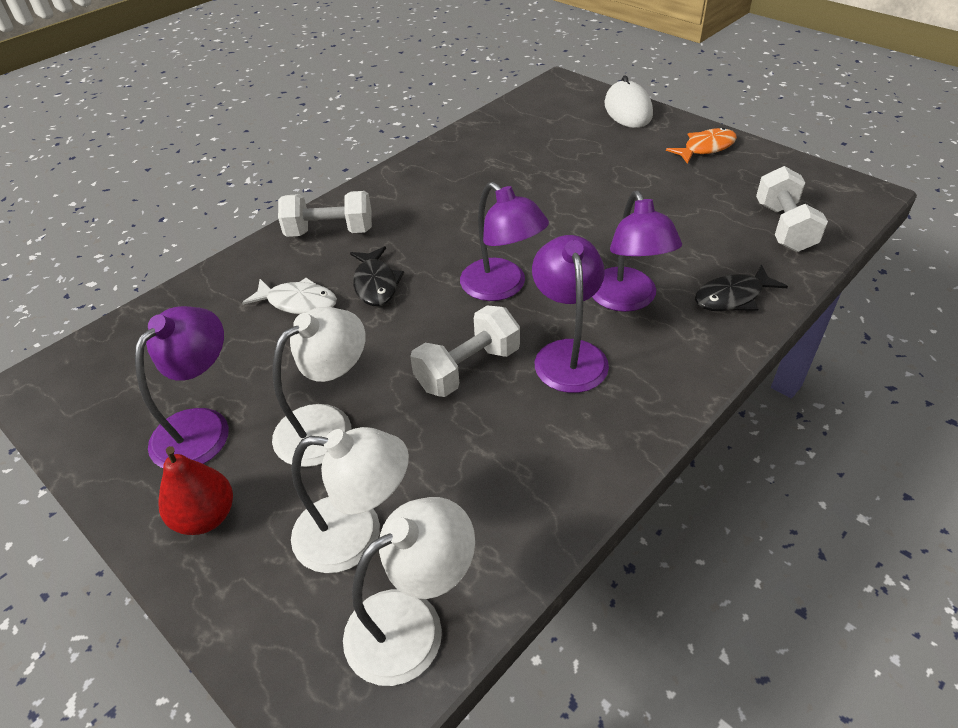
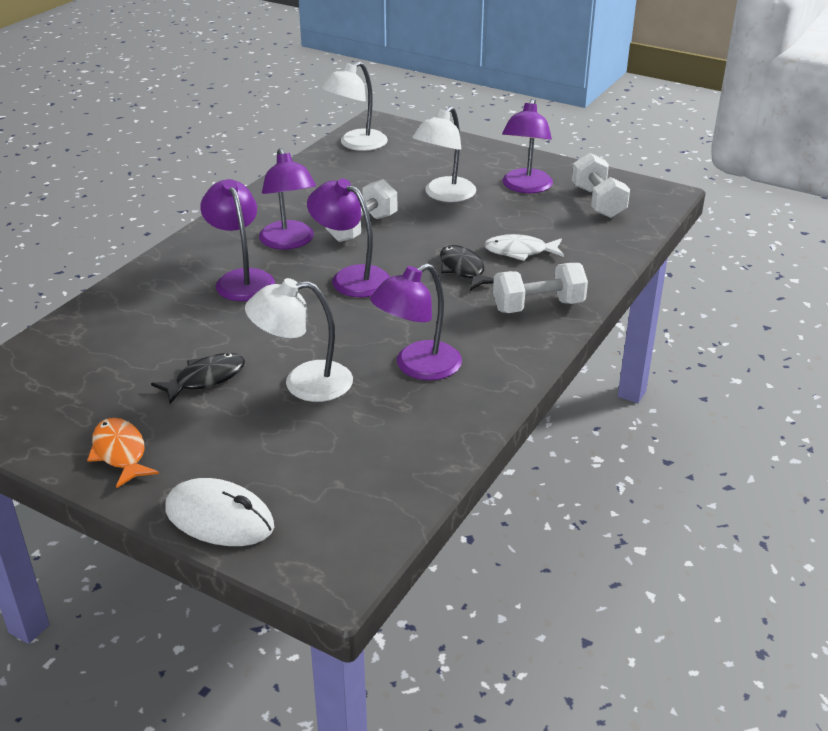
camera: 165 degrees right, 10 degrees down
red pear [158,446,233,535] -> none
white lamp [291,427,409,573] -> white lamp moved to [245,278,353,402]
white mouse [605,75,653,128] -> white mouse turned 45 degrees counterclockwise [165,478,274,546]
orange fish [666,128,737,164] -> orange fish turned 105 degrees clockwise [87,418,159,489]
black fish [695,265,788,311] -> black fish moved to [151,353,245,404]
white dumbbell [756,166,828,252] -> white dumbbell moved to [572,153,630,218]
none -> purple lamp [370,263,462,380]

